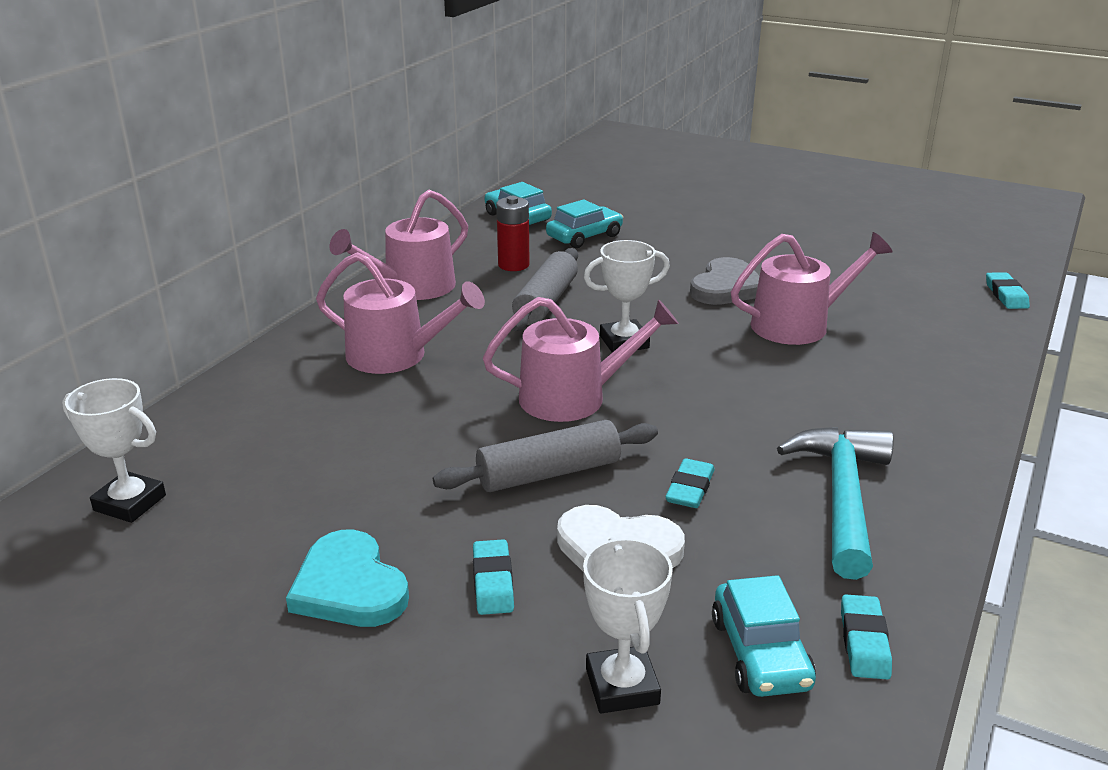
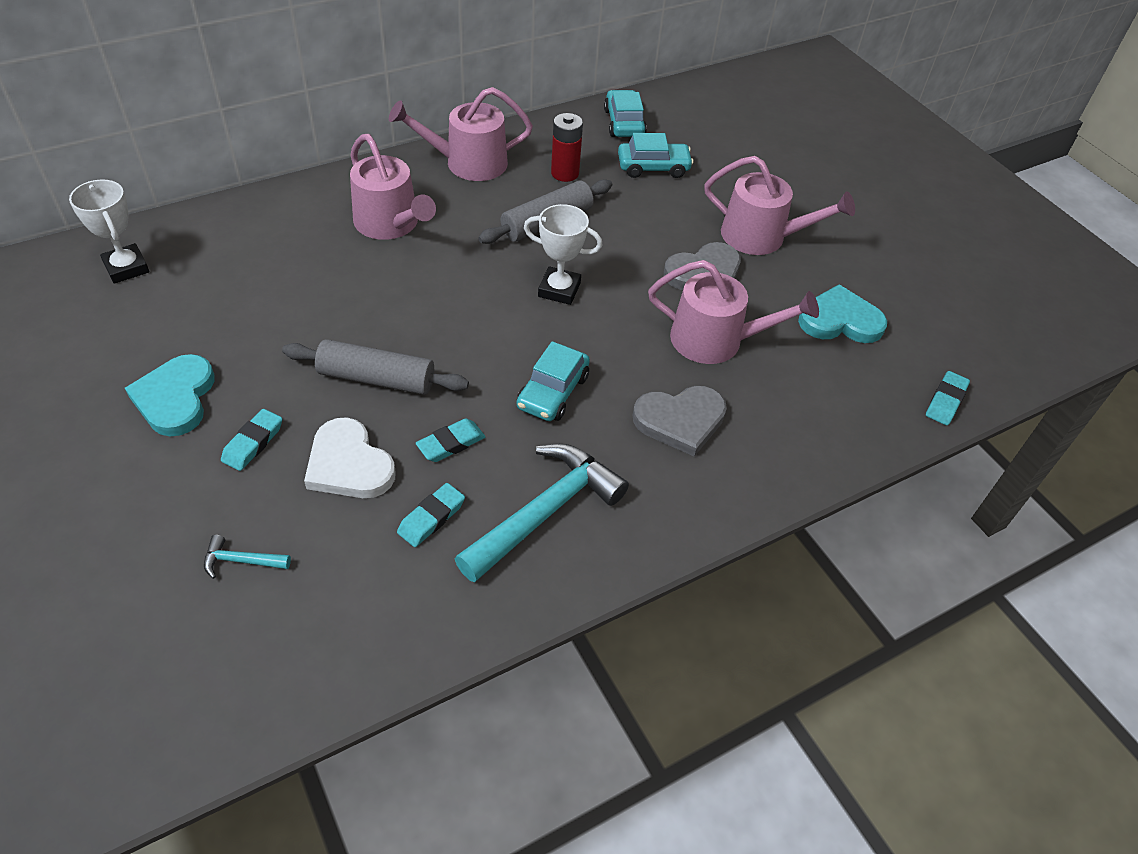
camera: 30 degrees right, 20 degrees up
pink watering can [483,297,679,422] -> pink watering can moved to [704,156,855,255]
white trophy [583,537,673,713] -> turquoise hammer [204,535,291,579]
turquoise car [712,575,816,697] -> turquoise car moved to [517,341,590,421]
turquoise eraser [841,594,892,680] -> turquoise eraser moved to [397,483,465,547]
none -> grey heart [633,386,727,456]
none -> turquoise heart [798,285,887,343]

